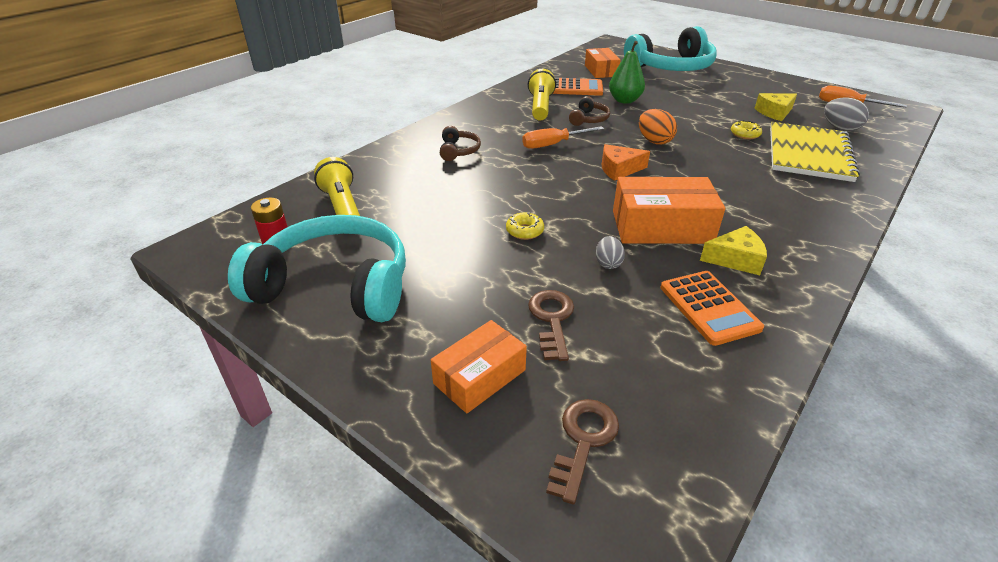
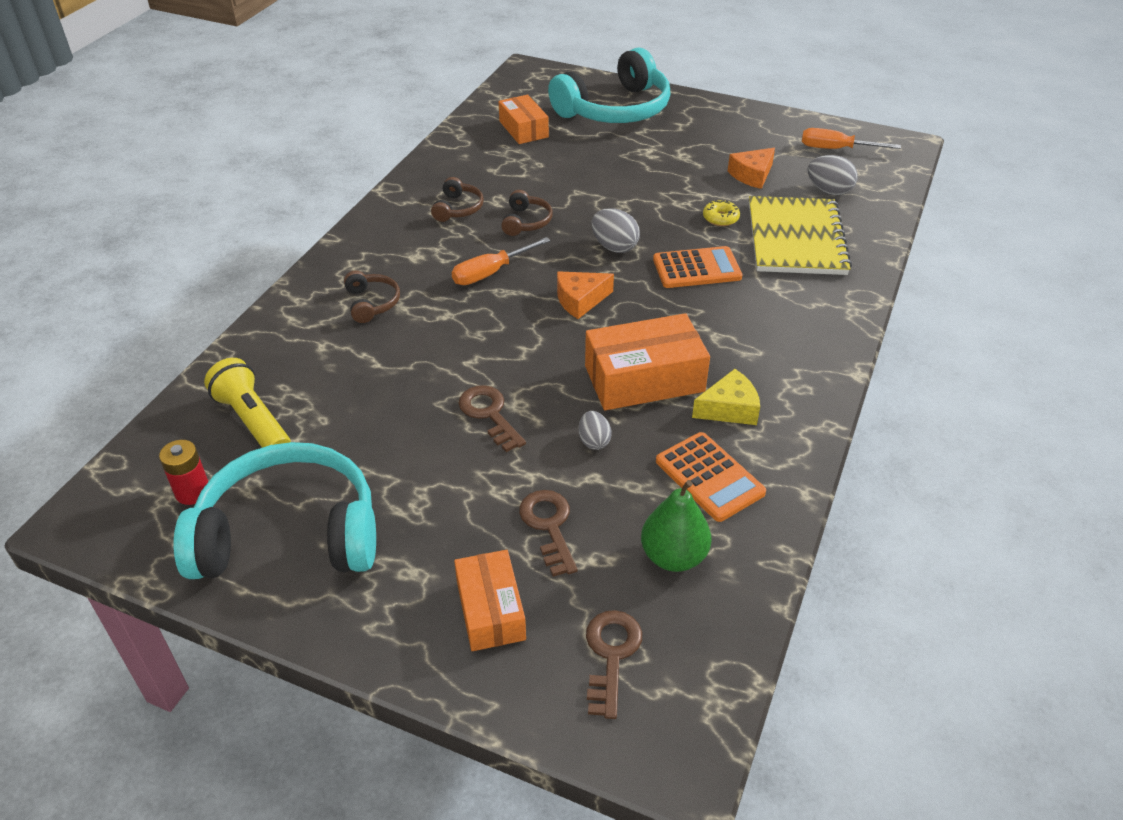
camera: 15 degrees left, 5 degrees up
orange box [431,320,527,413] -> orange box turned 45 degrees counterclockwise [454,550,526,651]
yellow donut [506,212,544,240] -> brown key [459,385,526,452]
yellow flashlight [528,69,556,120] -> brown headphones [431,177,484,222]
orange calculator [553,77,603,96] -> orange calculator moved to [653,246,743,288]
green pear [609,41,645,104] -> green pear moved to [641,480,712,572]
orange egg [639,109,677,145] -> grey egg [592,208,640,253]
yellow cheese [755,93,797,121] -> orange cheese [728,148,775,189]

